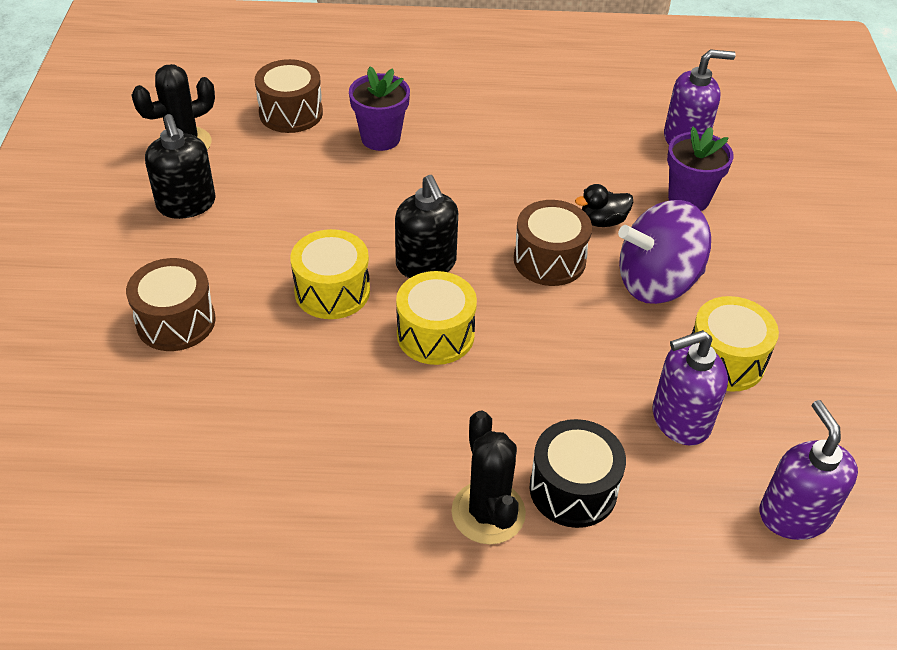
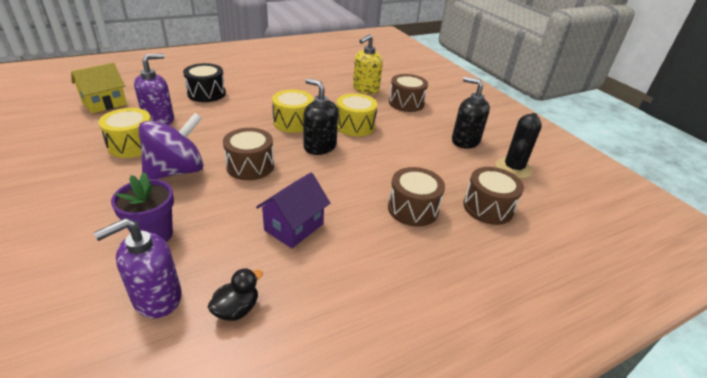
camera: 150 degrees right, 10 degrees down
purple flower pot [349,67,410,151] -> brown drum [388,167,445,227]
black cactus [451,410,526,544] -> none
black duck [575,184,633,227] -> black duck moved to [207,268,263,321]
purple soap dispenser [760,400,858,540] -> yellow house [71,63,127,114]
none -> purple house [256,173,330,248]
none -> yellow soap dispenser [353,34,383,94]

